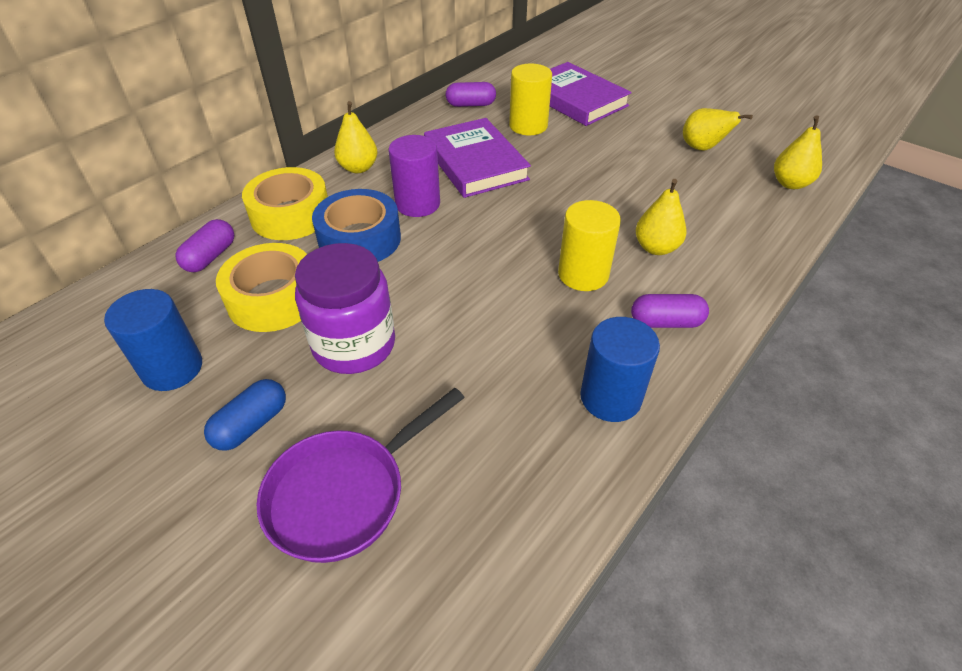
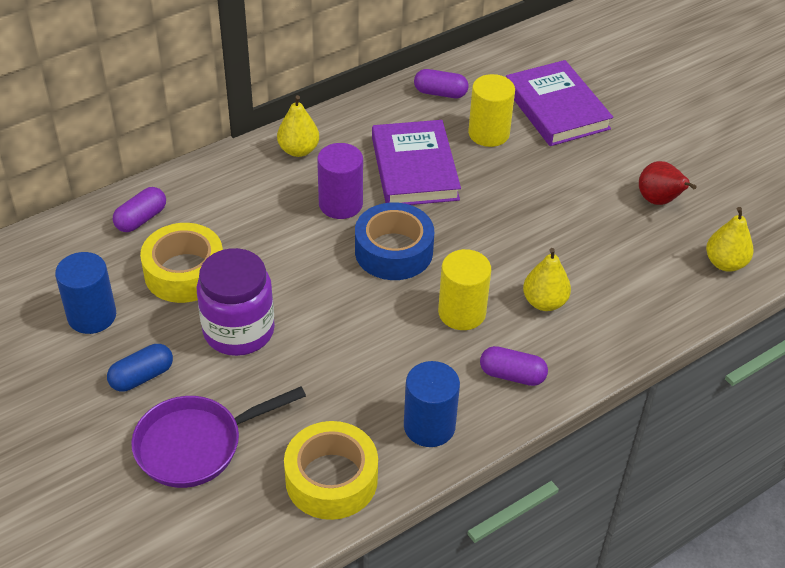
camera: 15 degrees right, 0 degrees up
yellow tape [242,167,328,240] -> yellow tape moved to [284,421,378,520]
blue tape [312,189,401,262] -> blue tape moved to [355,203,434,280]
yellow pear [683,108,753,150] -> red pear [639,161,697,205]

